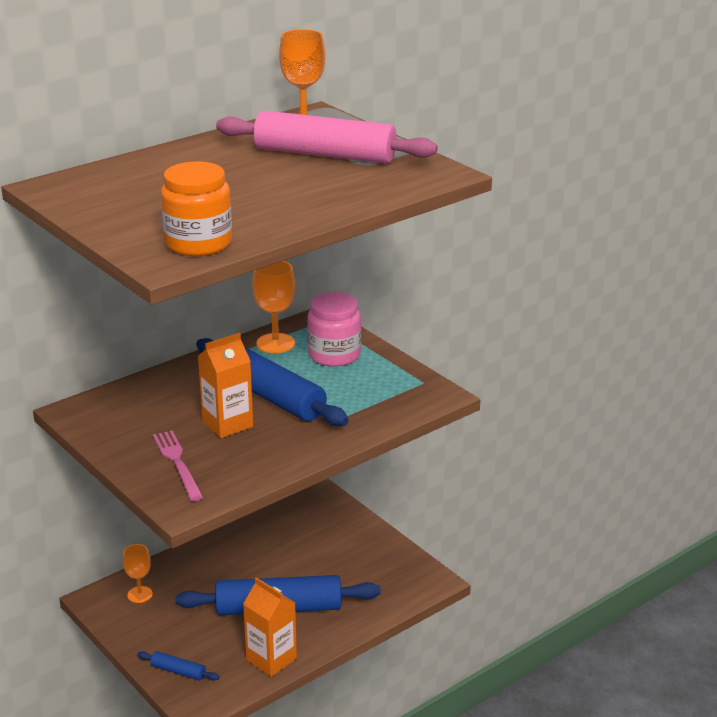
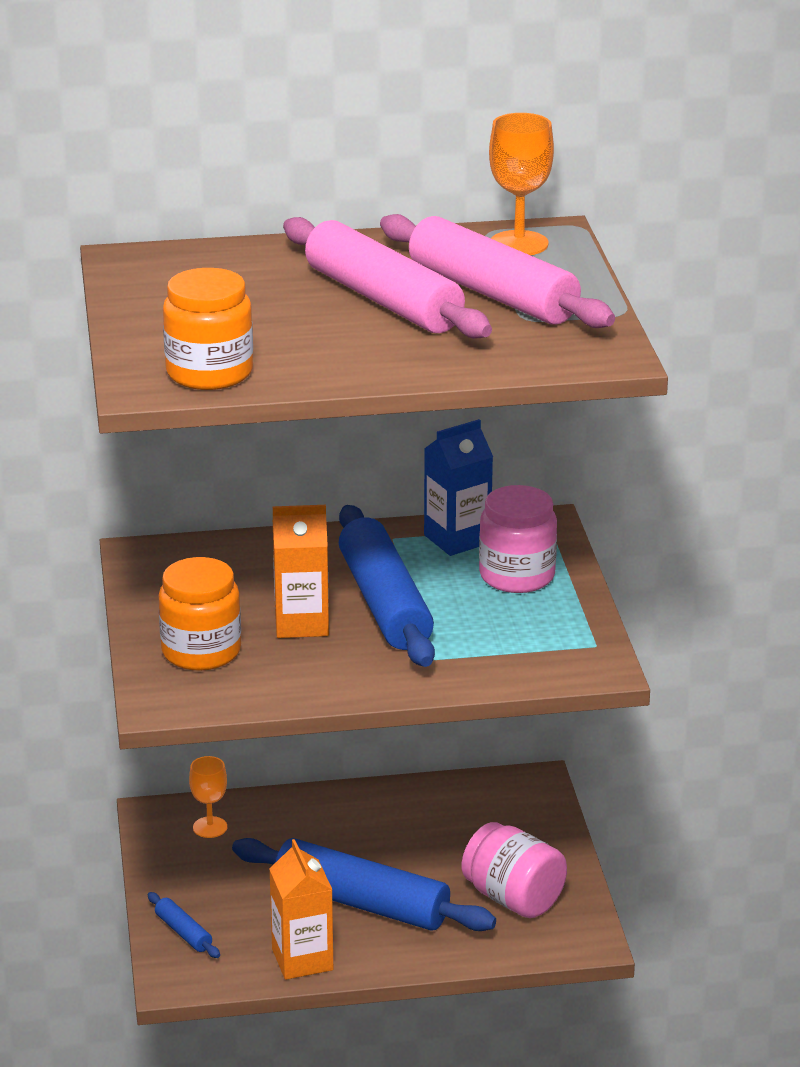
camera: 30 degrees right, 0 degrees up
pink fork [153,430,203,501] -> orange jar [158,557,241,671]
orange goblet [252,261,295,353] -> blue carton [424,419,493,556]
none -> pink rolling pin [283,217,492,339]
none -> pink jar [462,822,567,918]

